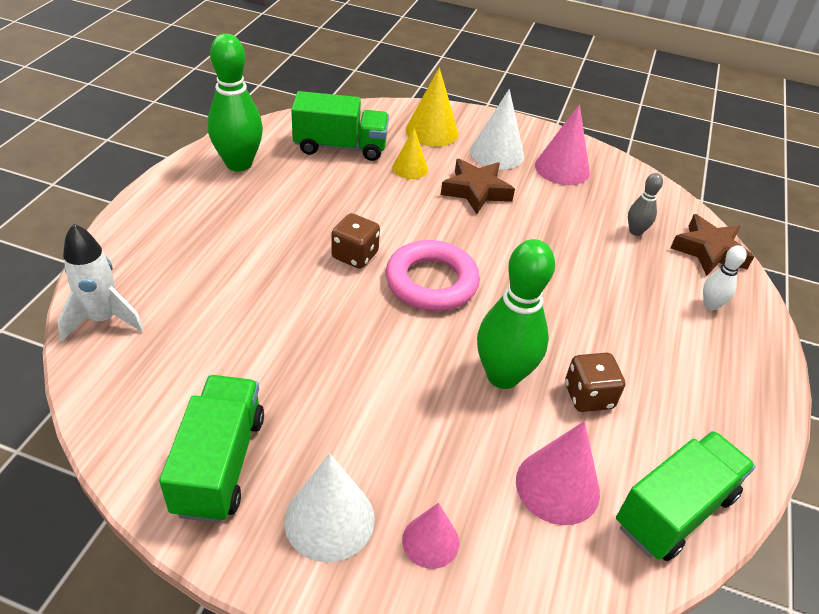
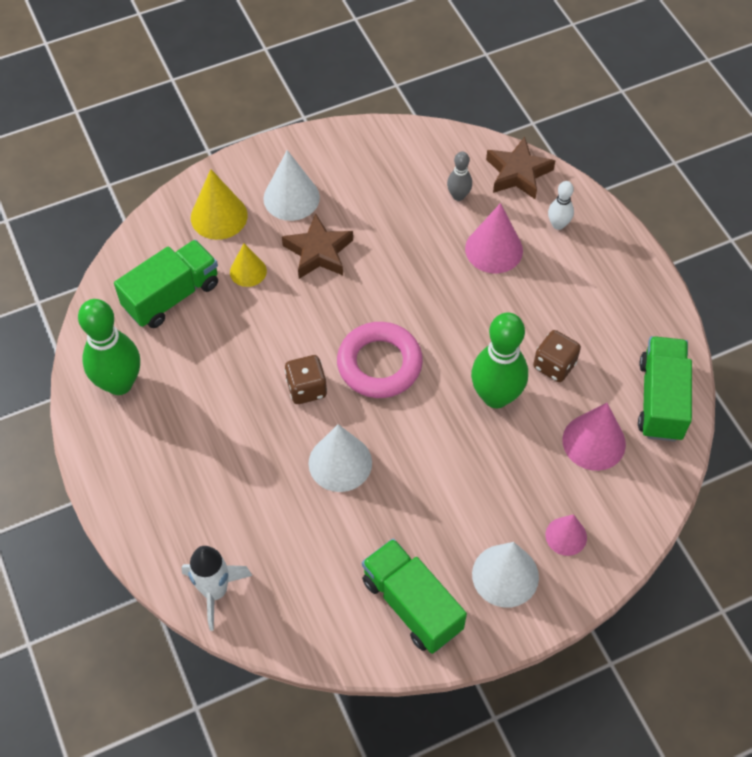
camera: 40 degrees left, 15 degrees up
pink cone [535,104,590,185] -> pink cone moved to [465,203,523,273]
none -> white cone [308,424,372,492]

